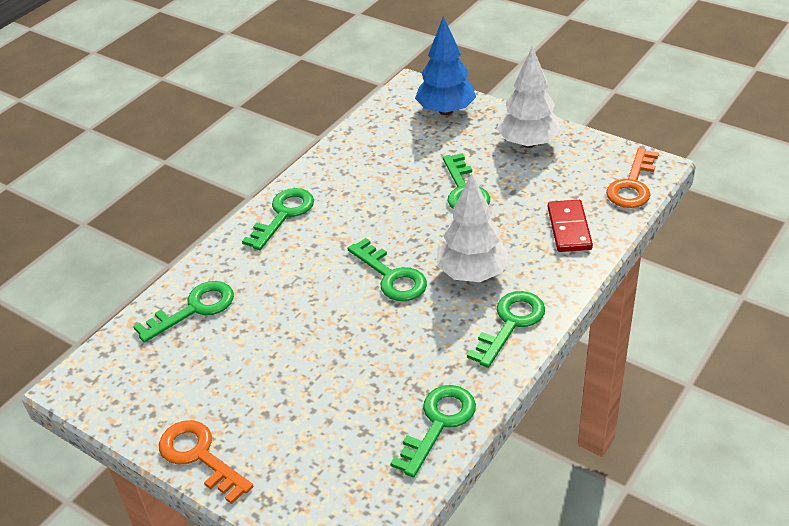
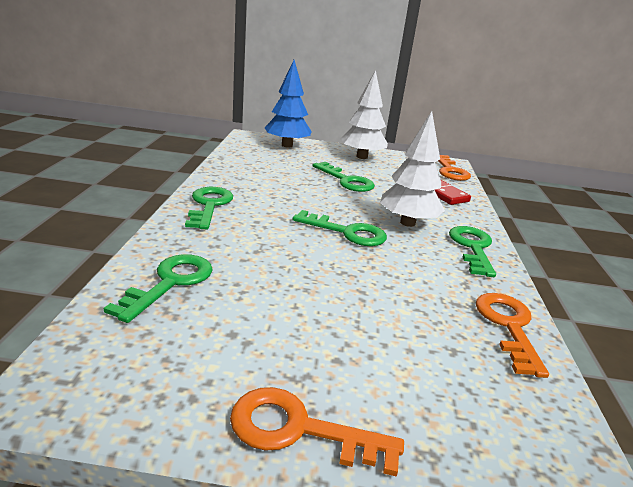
camera: 35 degrees left, 15 degrees down
green key [390,385,476,478] -> orange key [476,293,549,378]

